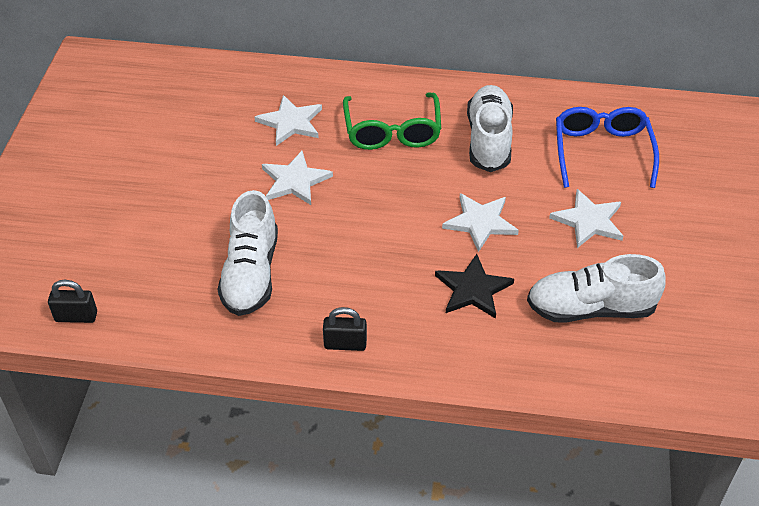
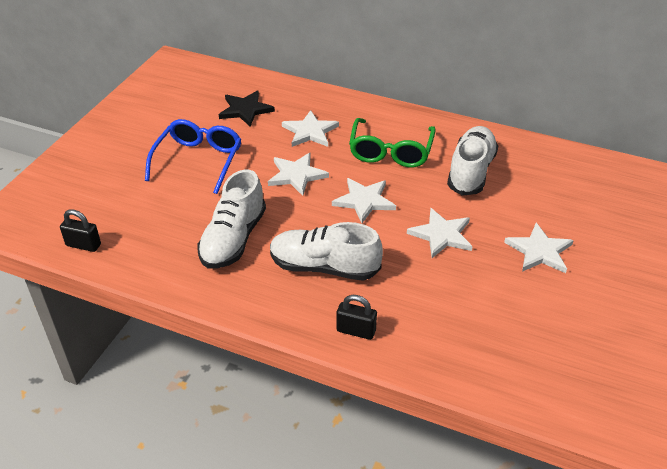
camera: 15 degrees right, 5 degrees down
black padlock [323,307,367,351] -> black padlock moved to [336,295,377,340]
black star [435,254,514,319] -> black star moved to [219,91,275,127]
white shoe [527,254,666,322] -> white shoe moved to [270,222,383,281]
blue glasses [556,107,659,188] -> blue glasses moved to [145,119,242,194]
none -> white star [332,178,396,223]

